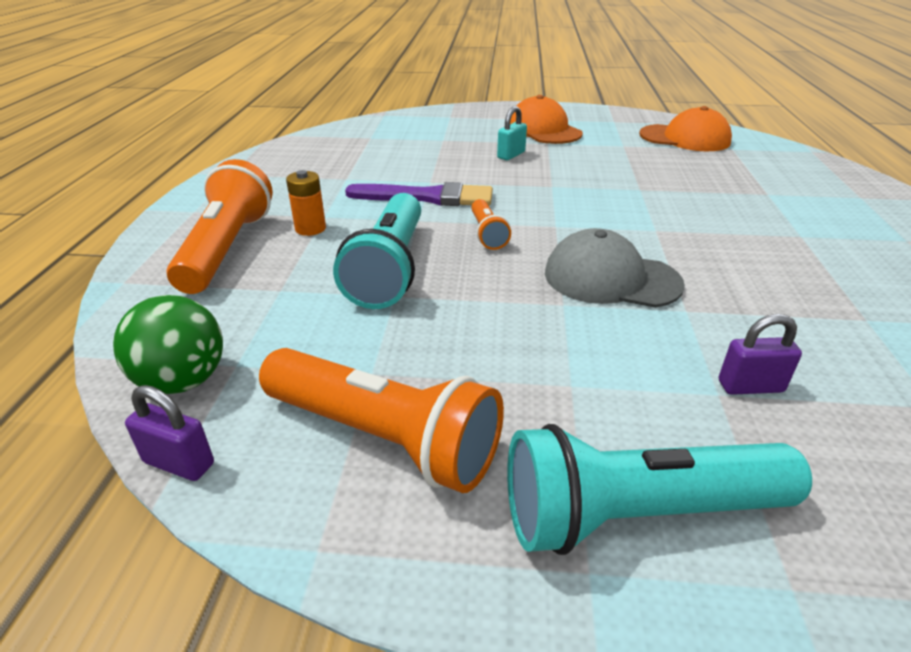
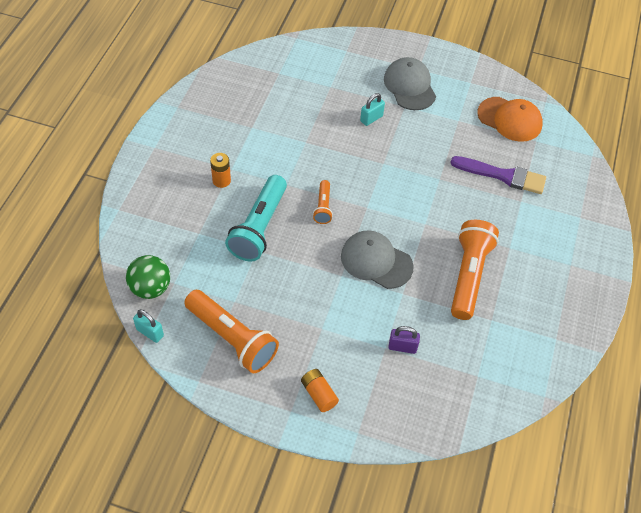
camera: 10 degrees right, 20 degrees up
purple padlock [125,385,214,481] -> turquoise padlock [133,309,164,343]
orange flashlight [167,159,273,294] -> orange flashlight moved to [451,220,499,320]
purple brush [345,182,493,206] -> purple brush moved to [450,156,546,194]
turquoise flashlight [507,424,812,555] -> orange battery [301,369,339,412]
orange cap [510,95,583,144] -> grey cap [384,57,436,110]

